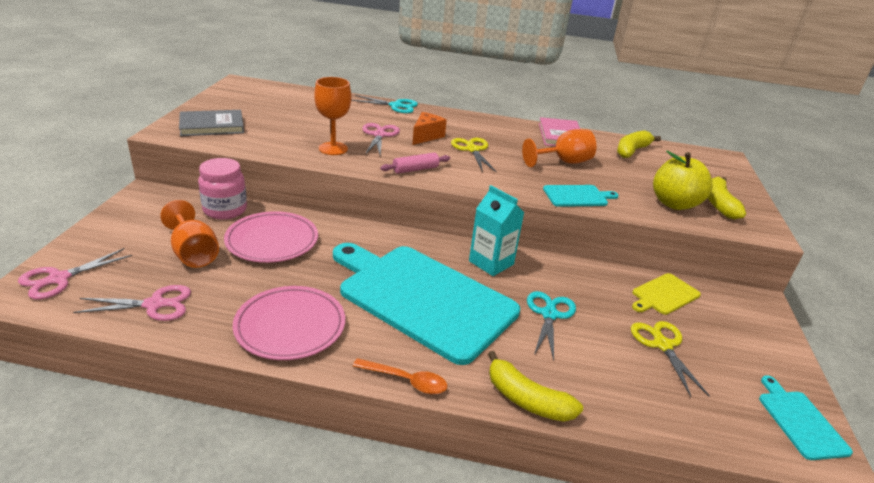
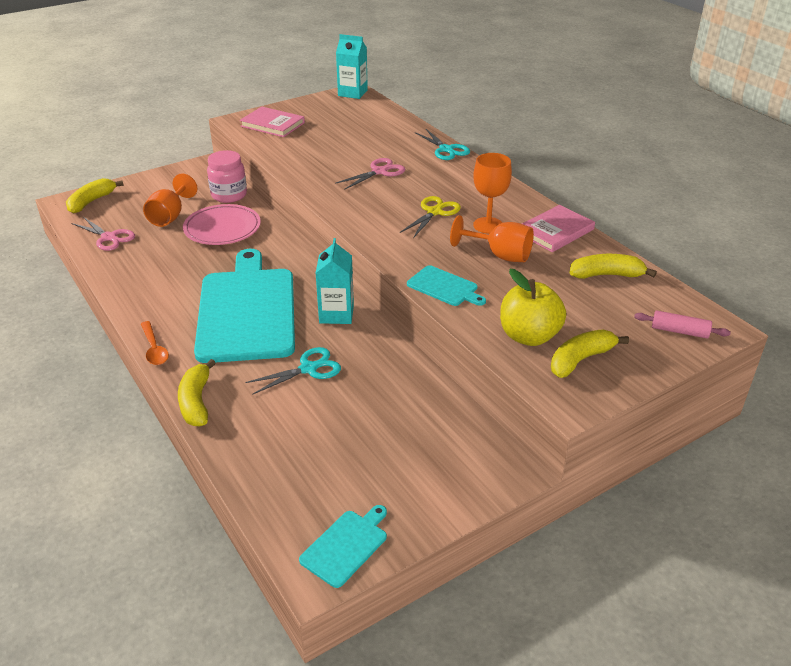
camera: 50 degrees right, 5 degrees up
pink scissors [18,248,132,299] -> yellow banana [66,178,124,214]
grey book [179,110,244,136] -> pink book [240,107,305,137]
pink plate [233,286,345,360] -> none
orange goblet [314,77,351,155] -> orange goblet moved to [473,153,512,234]
pink rolling pin [380,153,450,174] -> pink rolling pin moved to [634,311,731,338]
orange cheese [412,112,447,145] -> none
yellow scissors [631,321,710,397] -> none
yellow cutting board [632,273,701,315] -> none
none -> turquoise carton [336,34,368,99]

